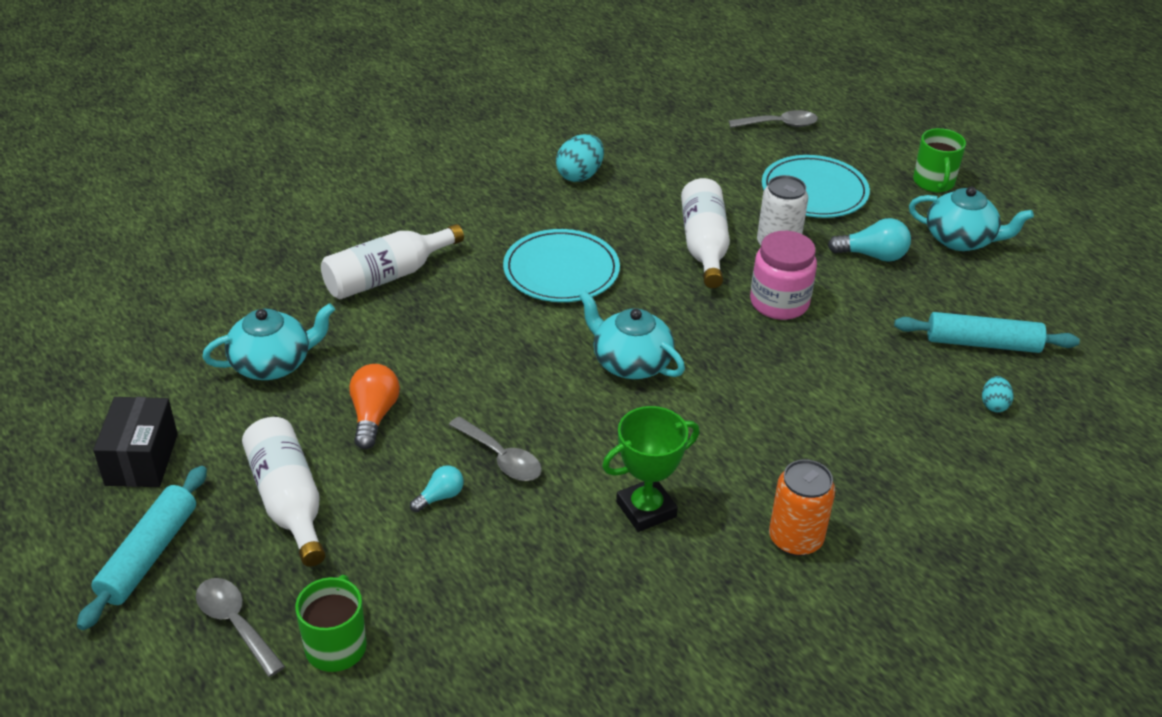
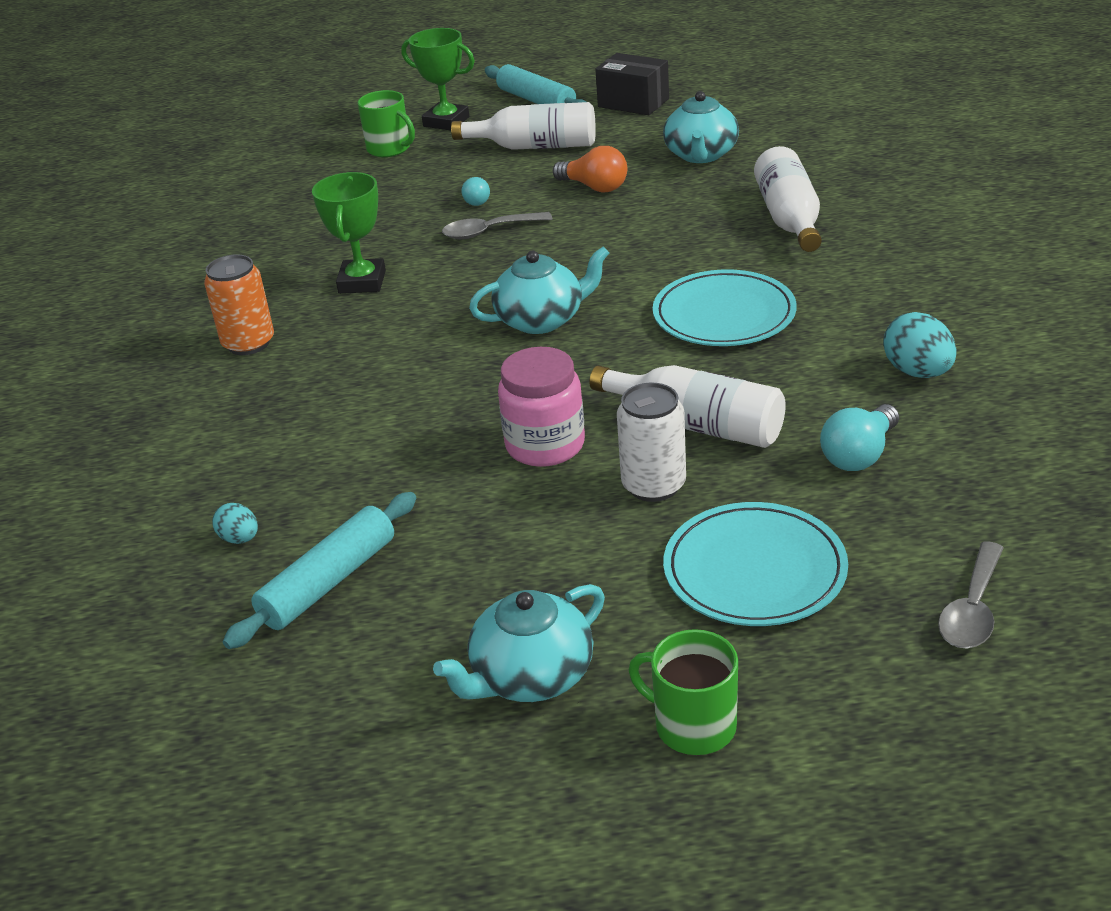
camera: 125 degrees right, 5 degrees down
grey spoon [196,578,285,677] -> green trophy [401,28,475,130]
turquoise light bulb [828,218,911,262] -> turquoise light bulb moved to [820,404,899,471]

